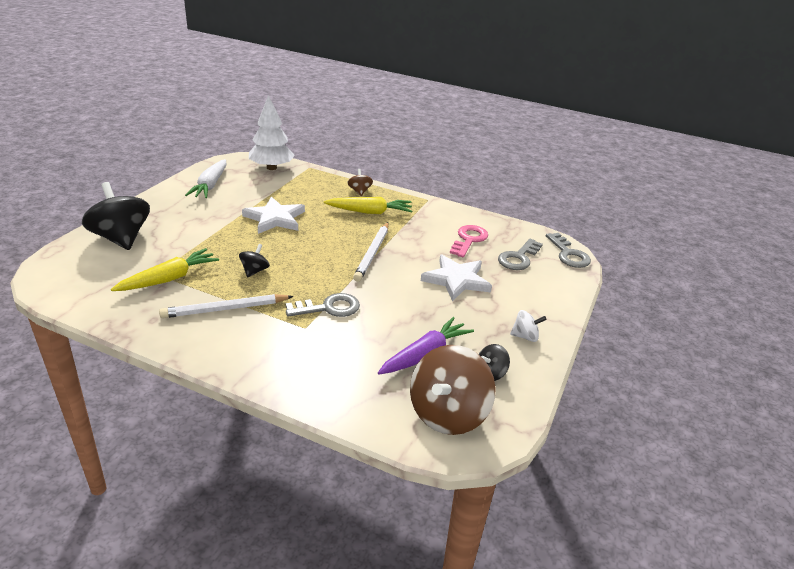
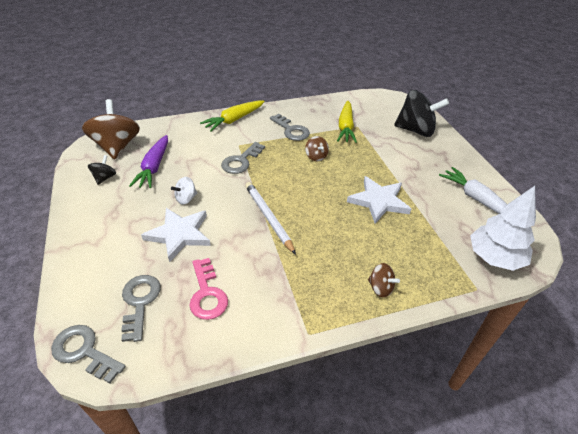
camera: 140 degrees right, 10 degrees up
white pencil [159,294,294,318] -> grey key [270,114,310,141]
black spinning top [239,244,270,277] -> brown spinning top [305,136,329,161]
yellow carrot [324,197,412,214] -> yellow carrot moved to [200,101,264,131]
white spinning top [510,310,547,342] -> white spinning top moved to [171,177,197,205]

